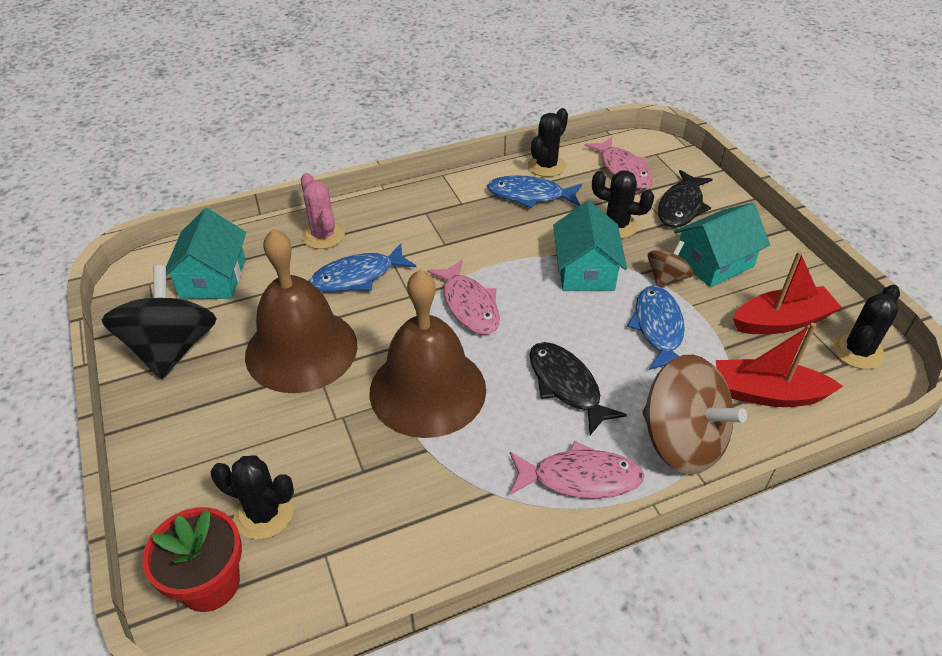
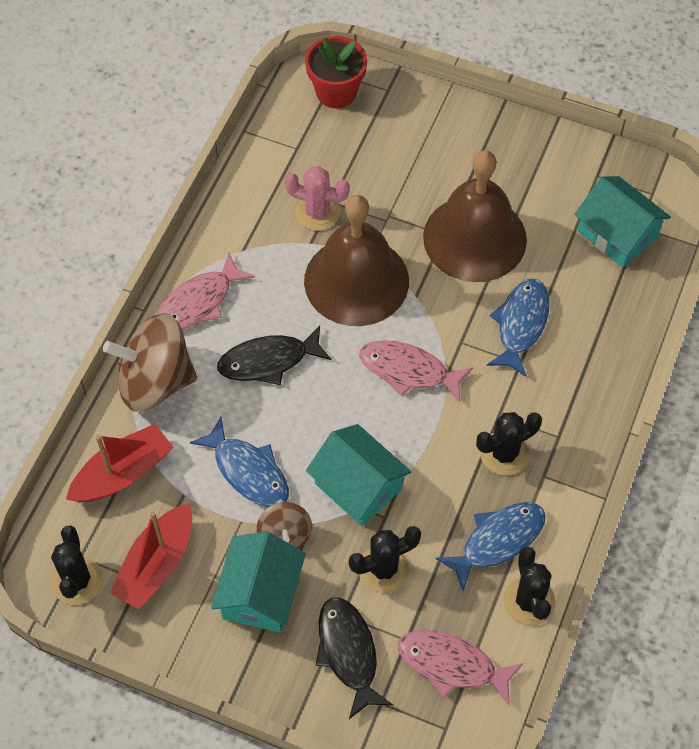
camera: 135 degrees right, 15 degrees up
black spinning top [102,265,217,379] -> none
black cactus [210,455,294,540] -> black cactus moved to [476,412,542,476]
pink cactus [301,173,345,249] -> pink cactus moved to [284,166,350,231]
black fish [529,342,627,435] -> black fish turned 150 degrees clockwise [217,326,332,385]

